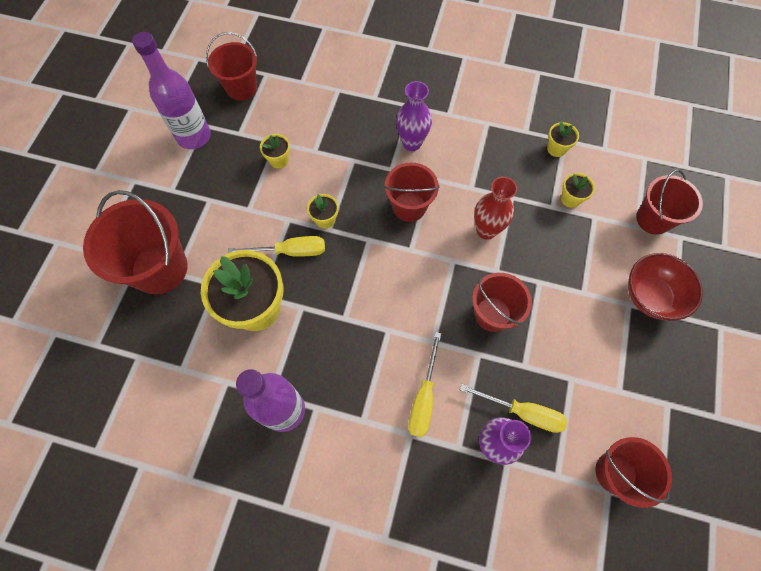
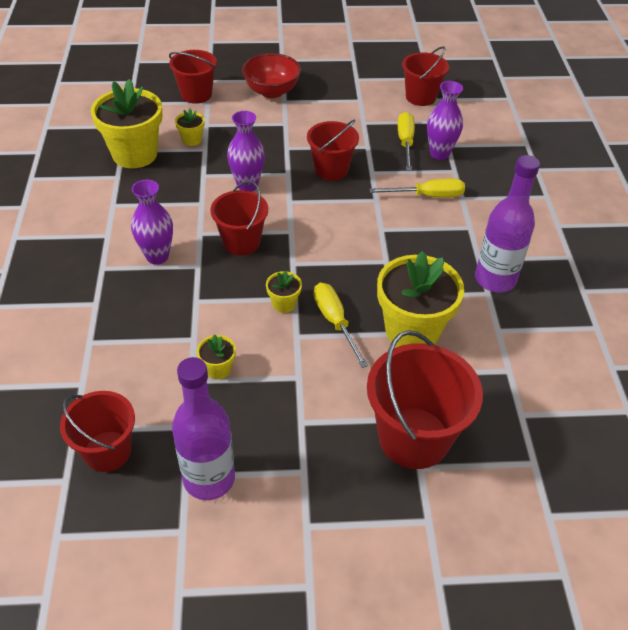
camera: 110 degrees left, 20 degrees down
red vase [474,177,517,240] -> purple vase [227,111,265,192]
yellow flower pot [547,122,579,157] -> yellow flower pot [91,79,162,168], size x2.26

